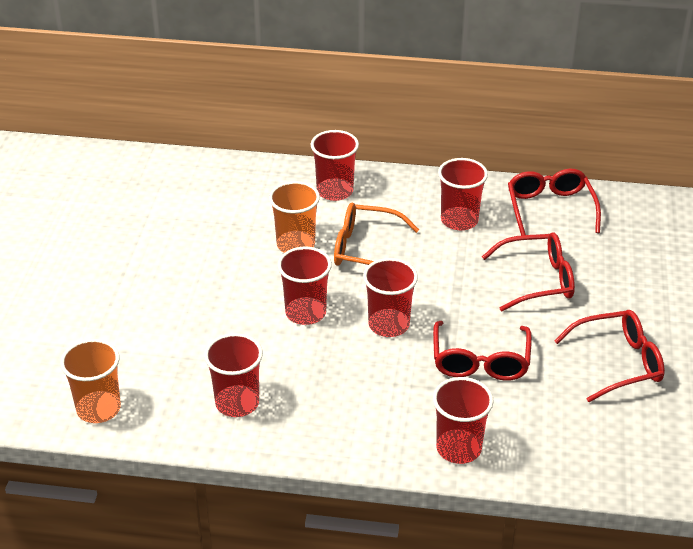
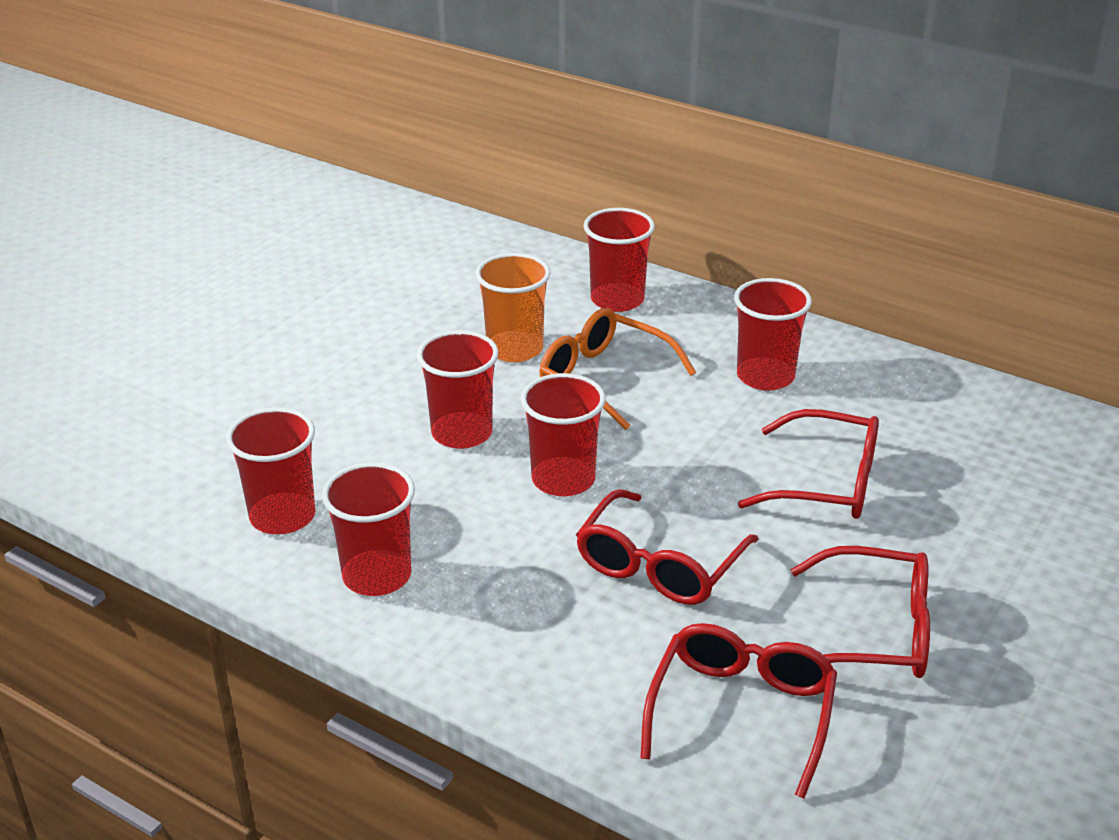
camera: 25 degrees right, 5 degrees down
orange cup [60,339,121,423] -> none
red cup [433,377,494,464] -> red cup moved to [322,463,415,596]
red glasses [508,169,601,236] -> red glasses moved to [640,623,837,799]

